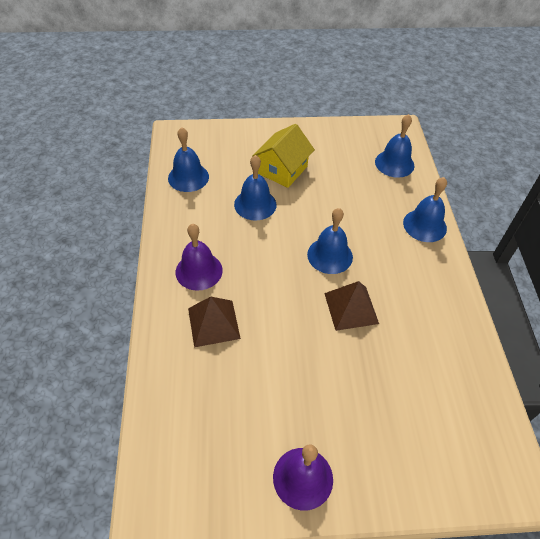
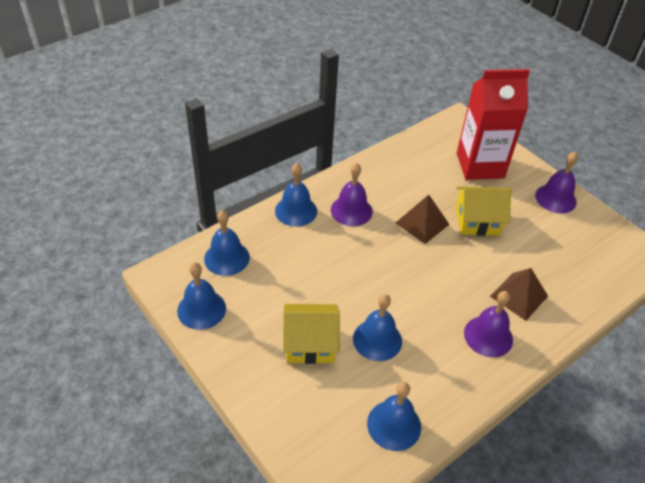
camera: 125 degrees left, 5 degrees down
blue bell [307,208,353,274] -> blue bell moved to [177,263,226,330]
none -> purple bell [331,163,373,226]
none -> yellow house [456,187,511,236]
none -> red carton [457,69,530,180]

